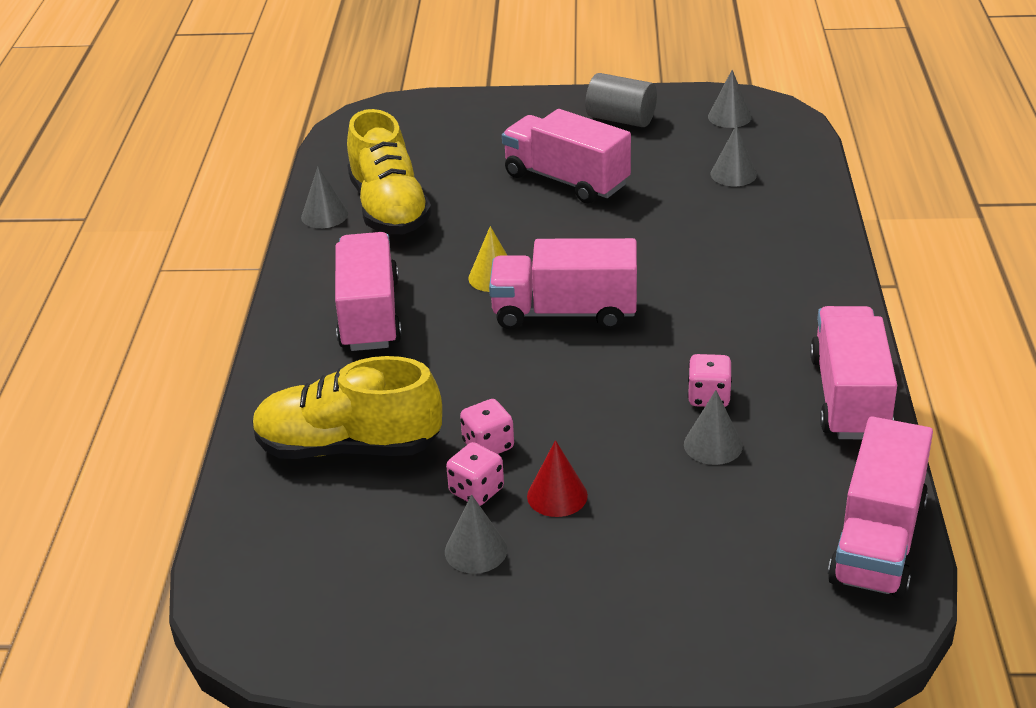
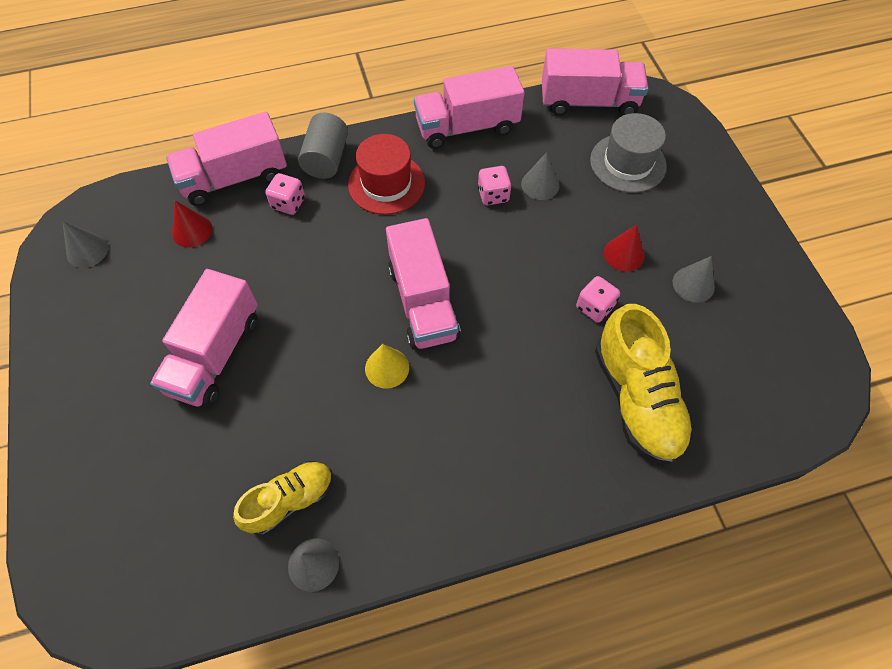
camera: 110 degrees left, 25 degrees up
pink truck [335,232,402,351] -> pink truck moved to [166,112,287,206]
yellow shoe [347,109,432,234] -> yellow shoe [233,461,333,536], size x0.62
pink dice [446,442,504,506] -> pink dice moved to [265,173,305,215]
grey cylinder [585,73,657,127] -> grey cylinder moved to [298,113,348,179]
grey cone [711,125,757,186] -> red cone [172,200,212,247]
none -> red hat [348,134,425,215]
none -> grey hat [590,113,667,193]

